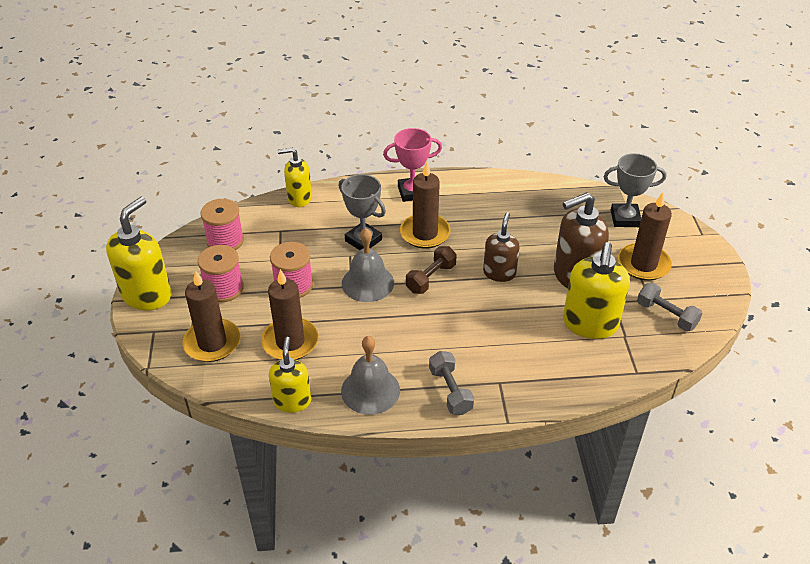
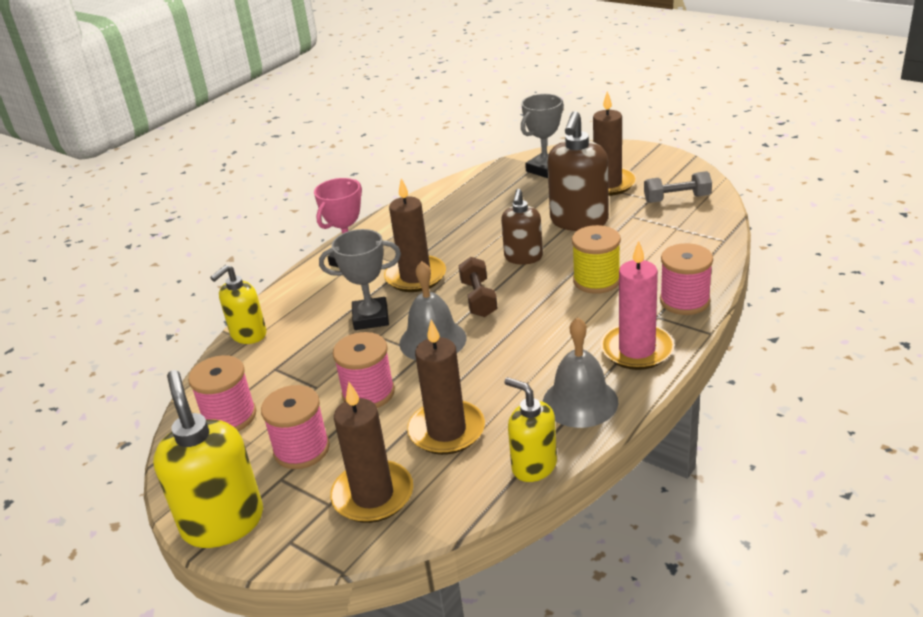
camera: 45 degrees left, 10 degrees down
grey dumbbell [429,351,474,415] -> pink candle [601,241,674,370]
brown soap dispenser [483,212,520,282] -> brown soap dispenser turned 135 degrees counterclockwise [501,189,543,265]
yellow soap dispenser [563,242,630,339] -> none
none -> yellow spool [572,225,621,294]
none -> pink spool [660,243,713,315]

